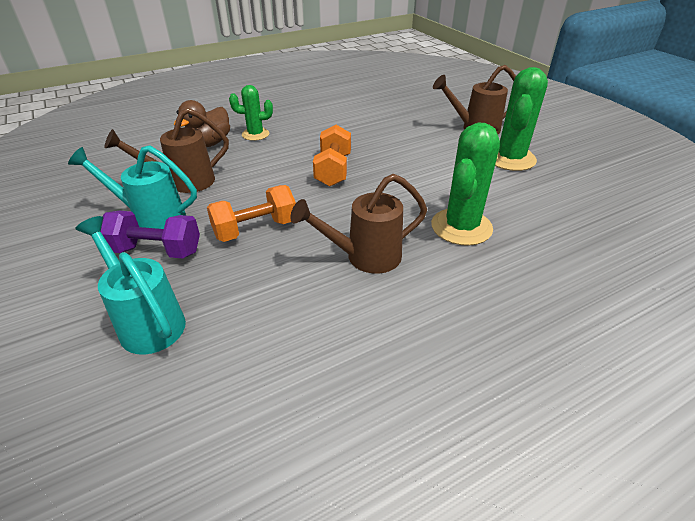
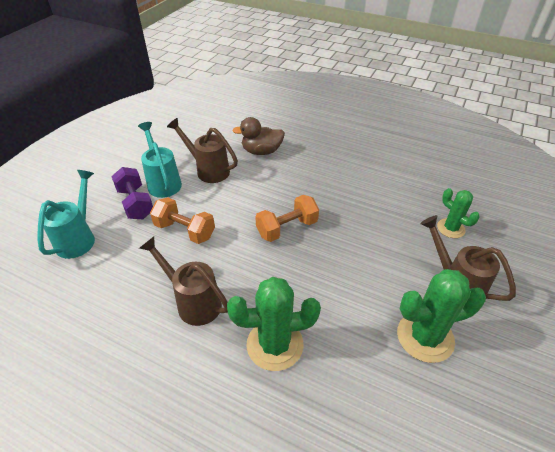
camera: 55 degrees right, 5 degrees up
green cactus [229,85,273,141] -> green cactus moved to [437,188,480,238]

